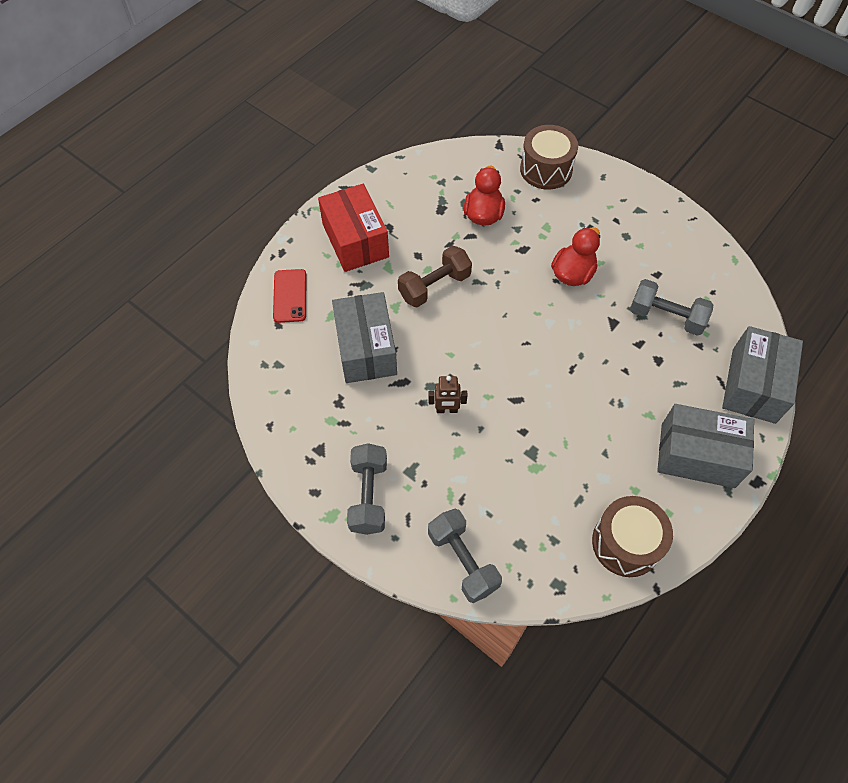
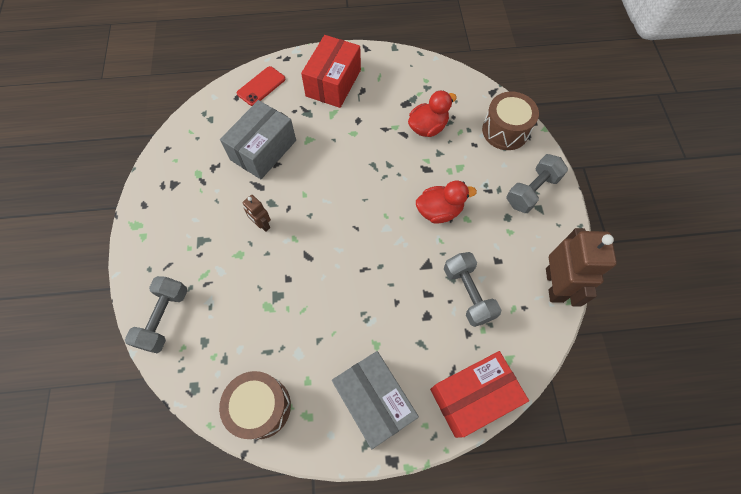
camera: 45 degrees right, 5 degrees up
grey dumbbell [347,443,387,535] -> grey dumbbell moved to [507,154,568,213]
brown dumbbell [398,246,472,307] -> none
grey box [722,326,803,424] -> red box [430,351,529,438]
none -> brown robot [546,228,617,307]

